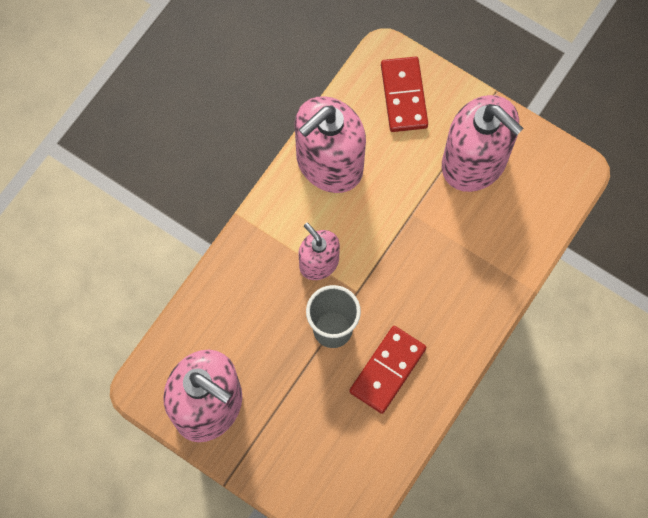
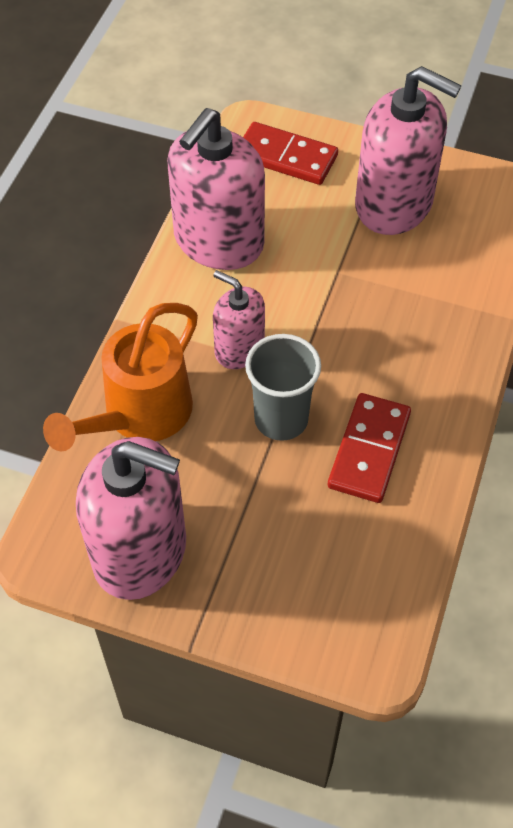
camera: 15 degrees left, 15 degrees down
red domino [381,57,428,132] -> red domino turned 45 degrees counterclockwise [243,122,338,185]
none -> orange watering can [43,303,198,451]

